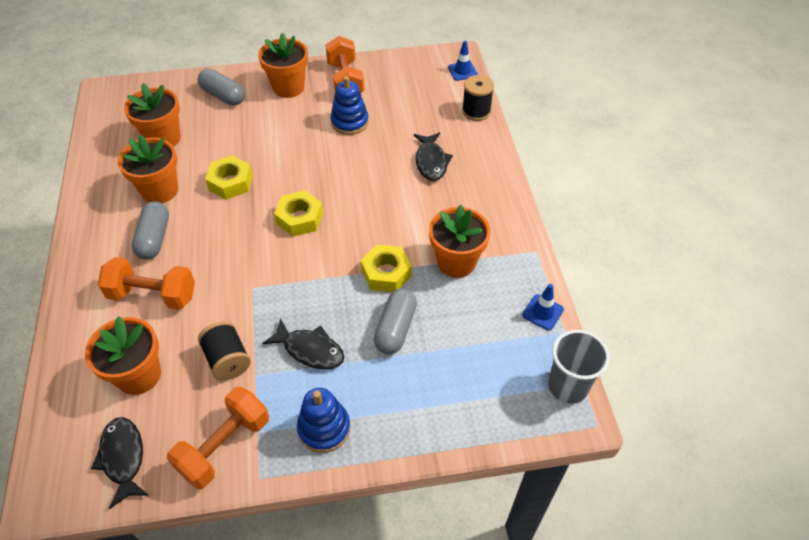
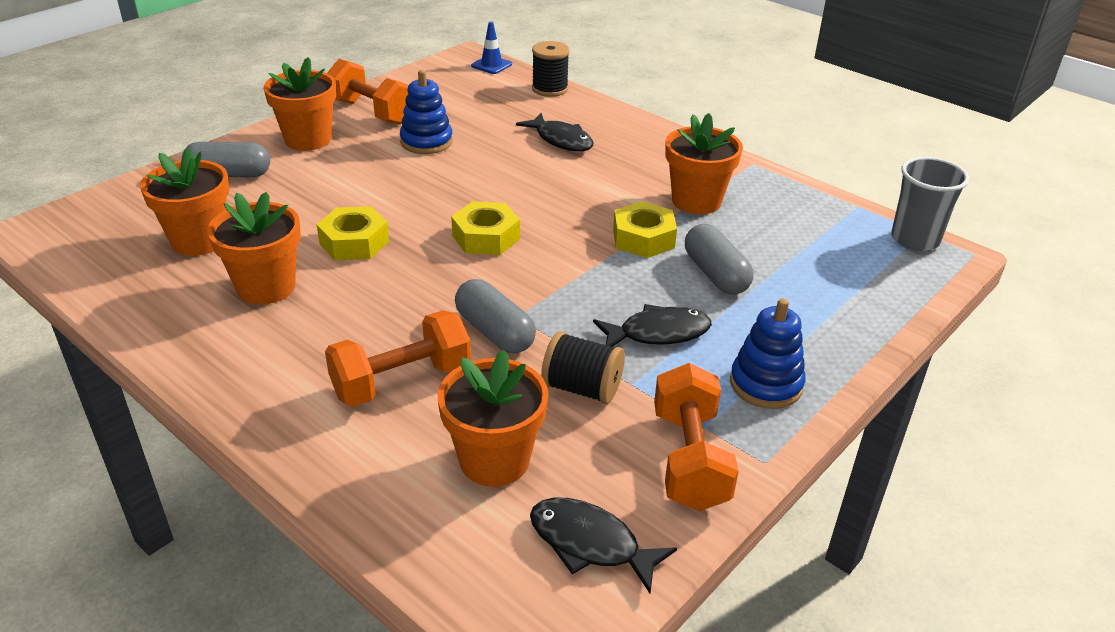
camera: 40 degrees left, 15 degrees down
grey capsule [131,201,169,260] -> grey capsule moved to [455,279,536,353]
blue traffic cone [522,284,564,330] -> none

